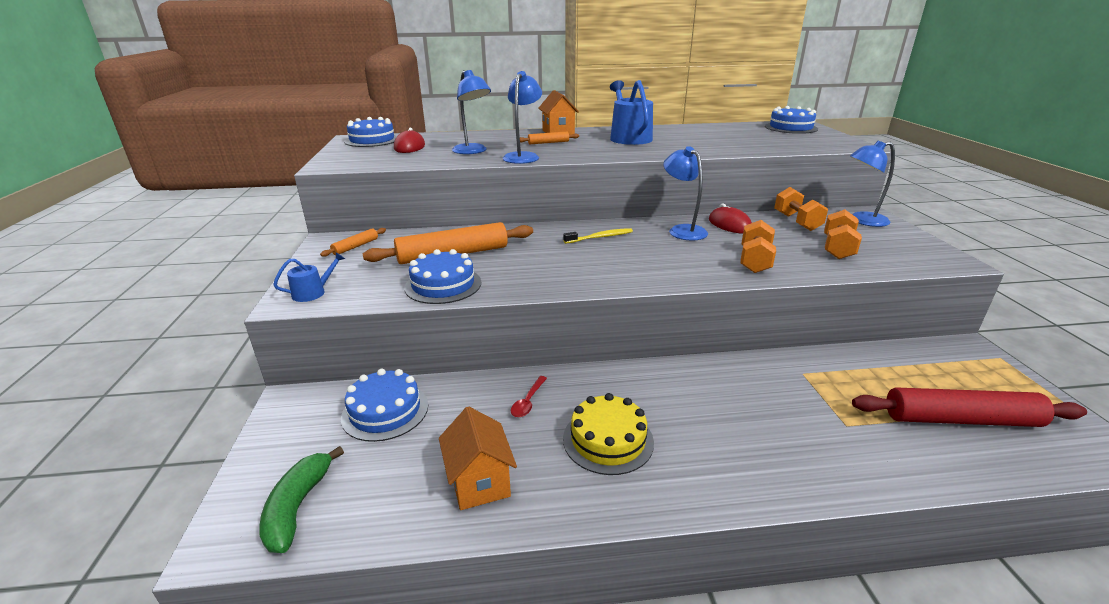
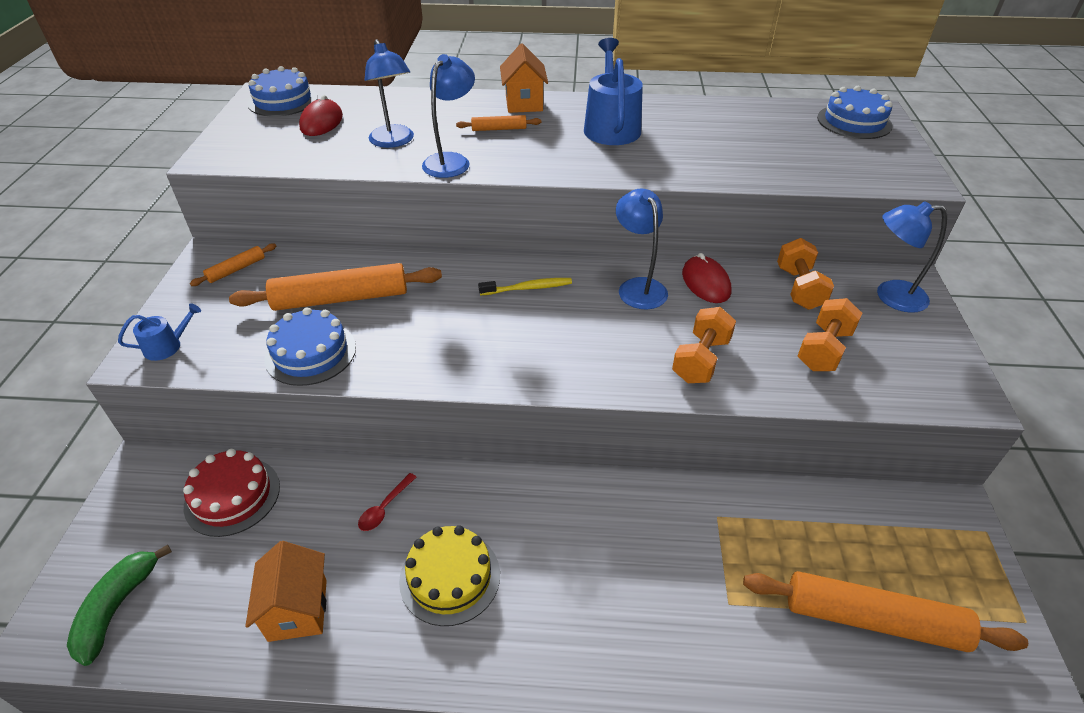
camera: 10 degrees right, 15 degrees up
blue cake [341,369,428,442] -> red cake [183,449,280,537]
red rolling pin [852,387,1087,427] -> orange rolling pin [743,571,1028,652]

